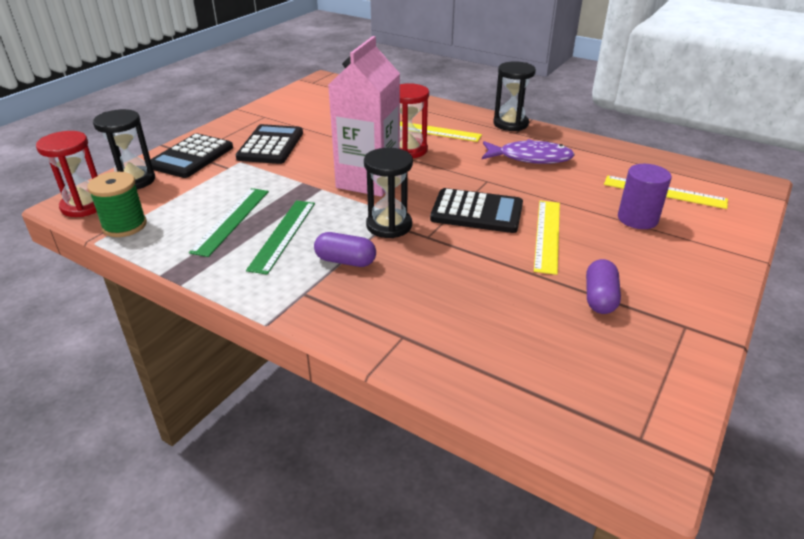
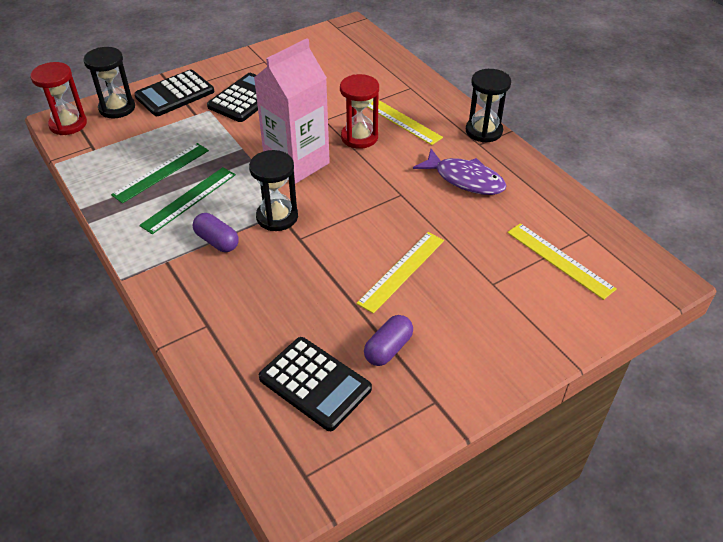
camera: 25 degrees right, 10 degrees up
green spool [87,172,147,237] -> none
black calculator [430,188,523,233] -> black calculator moved to [259,337,372,431]
purple cylinder [618,164,672,229] -> none

